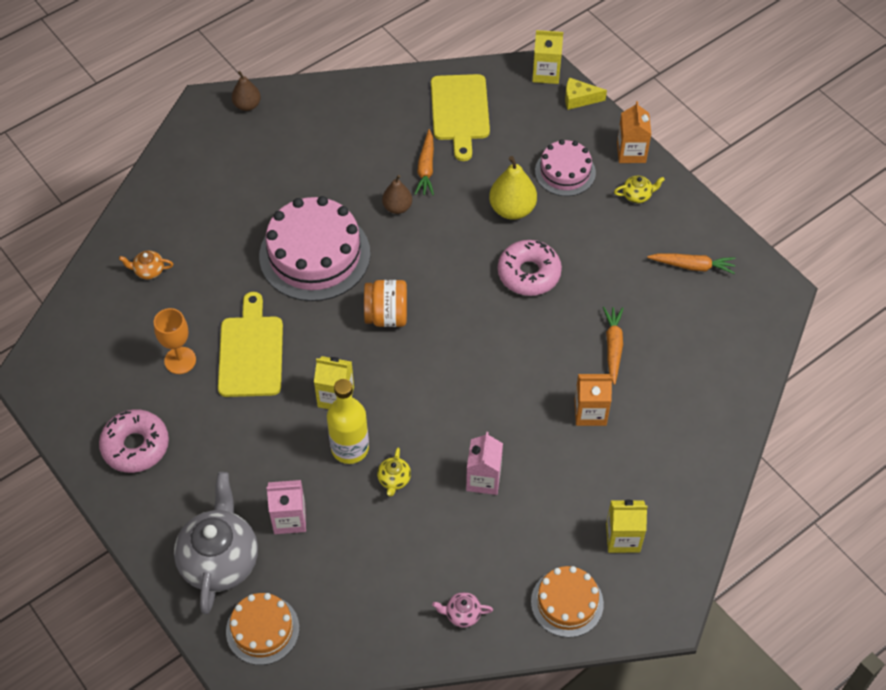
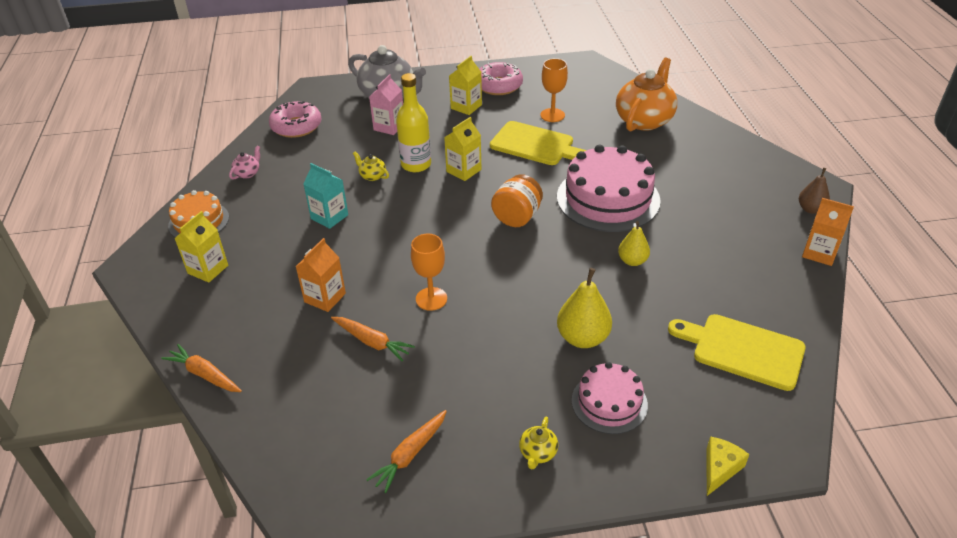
camera: 120 degrees right, 15 degrees down
orange teapot [119,251,173,279] -> orange teapot [616,58,677,132], size x2.37
orange cake [226,593,300,665] -> none
brown pear [382,175,412,214] -> yellow pear [618,221,650,266]
orange carrot [415,129,434,196] -> orange carrot moved to [161,344,242,392]
pink carton [466,432,503,495] -> turquoise carton [303,163,348,229]
pink donut [498,240,562,296] -> pink donut moved to [269,101,322,138]
yellow carton [532,30,563,84] -> yellow carton moved to [449,56,482,115]
orange carton [617,101,651,163] -> orange carton moved to [802,198,854,266]
none -> orange goblet [411,234,447,311]

